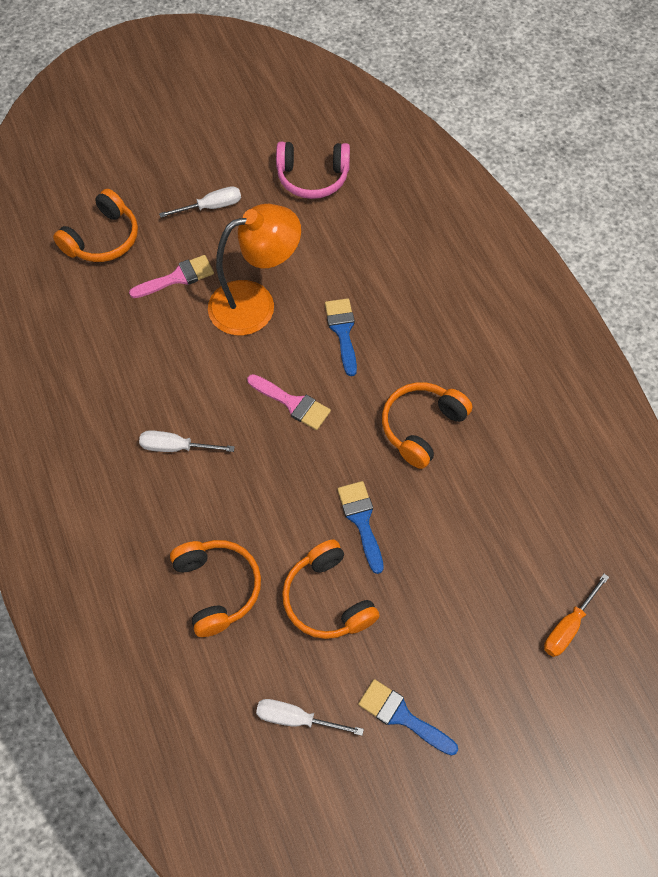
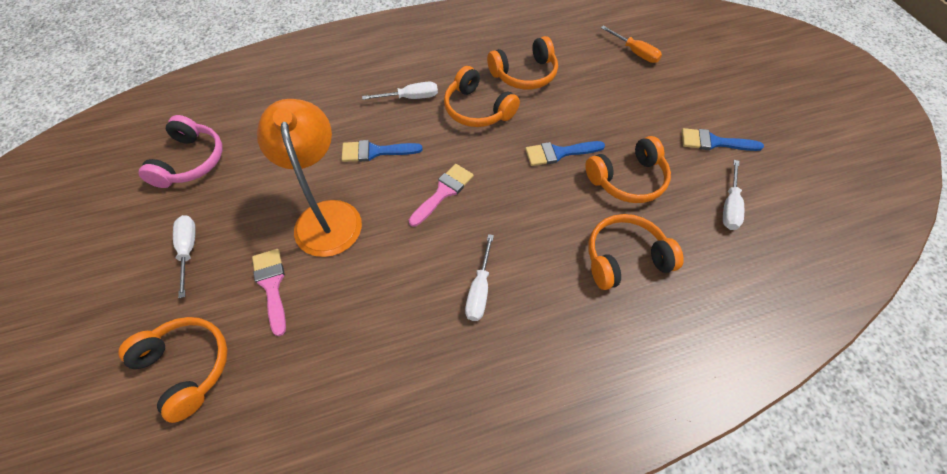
camera: 85 degrees left, 5 degrees down
blue brush [358,679,458,756] -> blue brush turned 60 degrees clockwise [682,128,764,151]
none -> white screwdriver [362,82,438,100]
none -> orange headphones [487,36,558,90]

